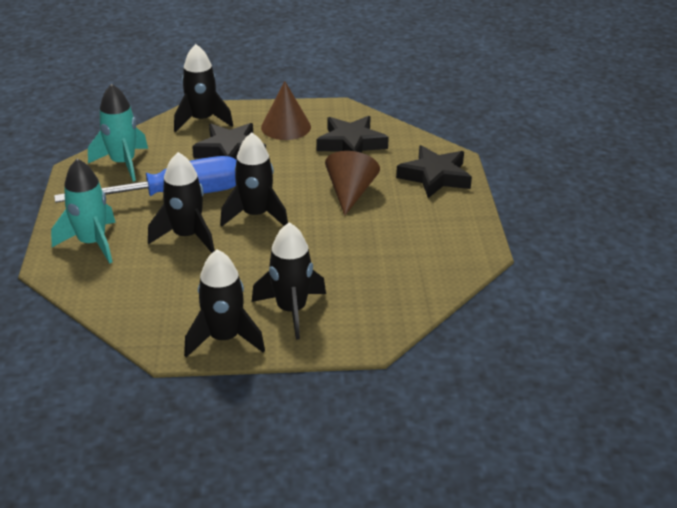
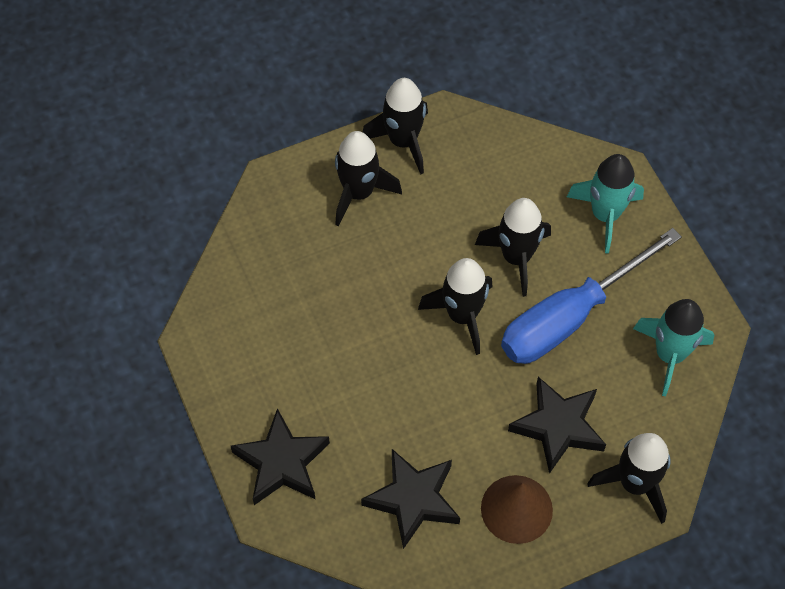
camera: 160 degrees right, 25 degrees up
brown cone [325,151,380,216] -> none

